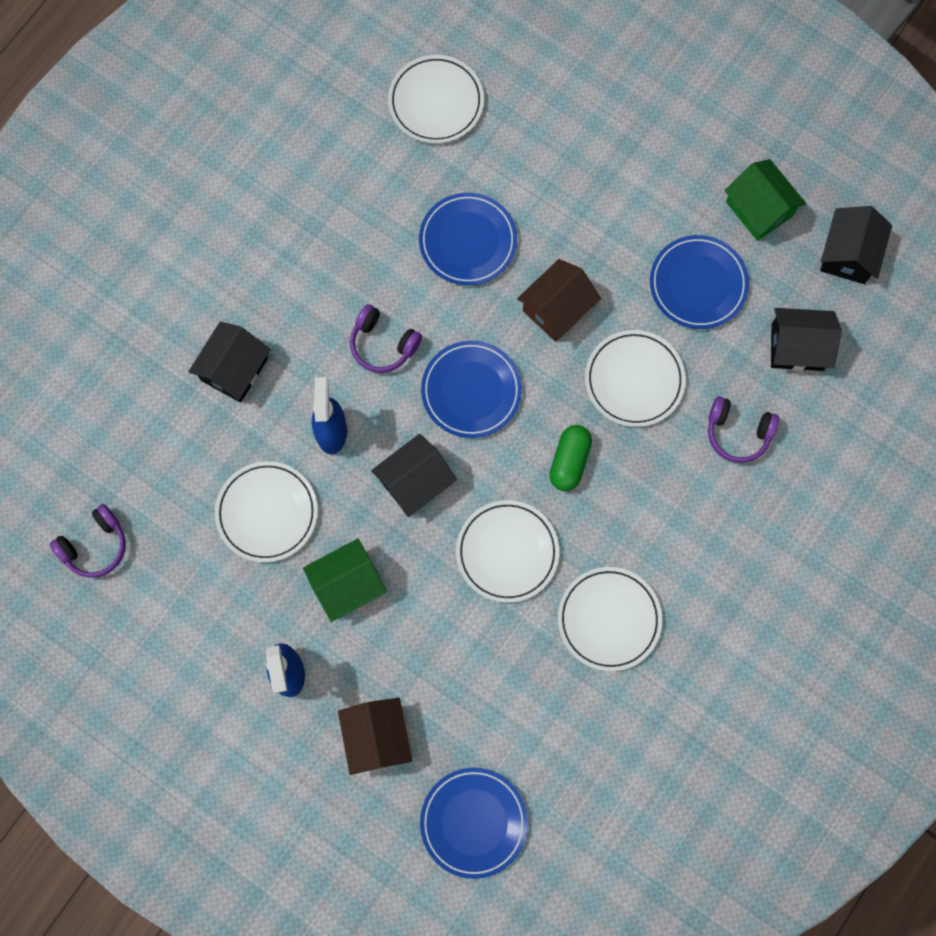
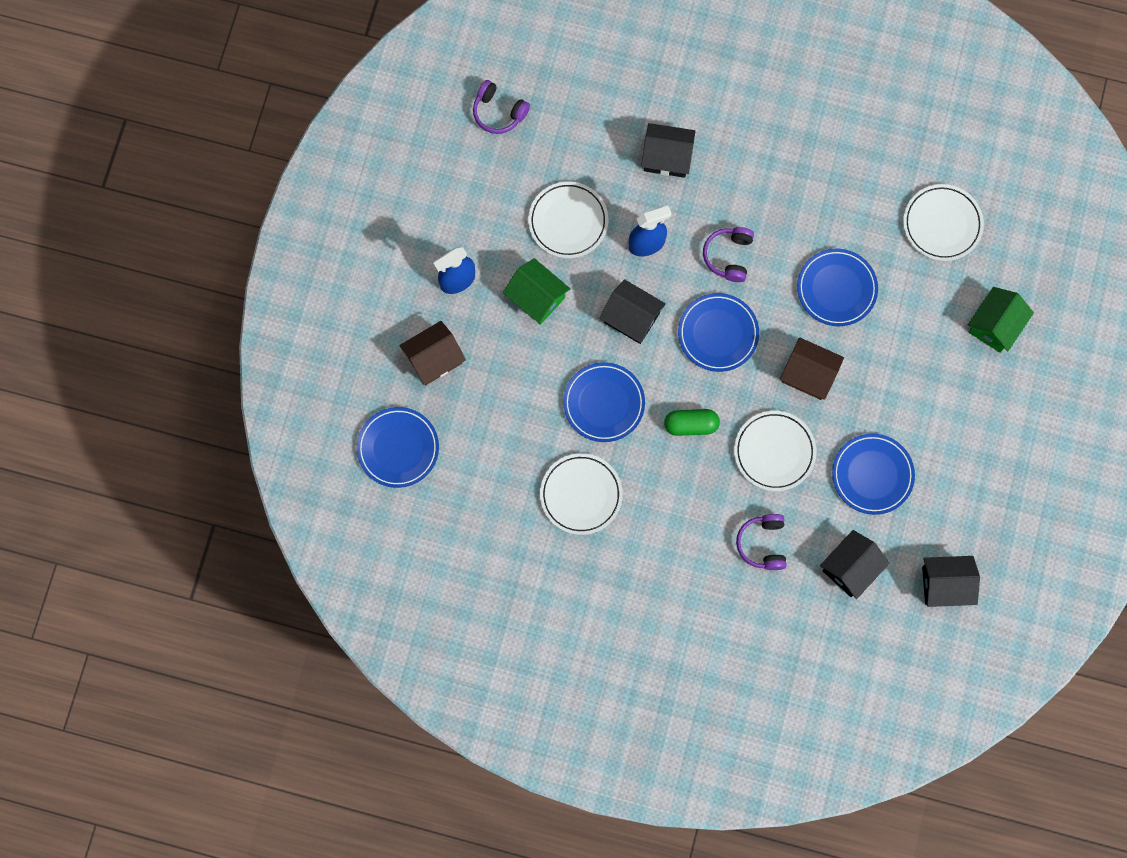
camera: 70 degrees right, 0 degrees up
white plate [456,500,559,603] -> blue plate [563,362,645,442]
green house [724,159,806,241] -> green house moved to [968,287,1034,353]
black house [771,308,842,371] -> black house turned 60 degrees clockwise [820,530,890,599]

